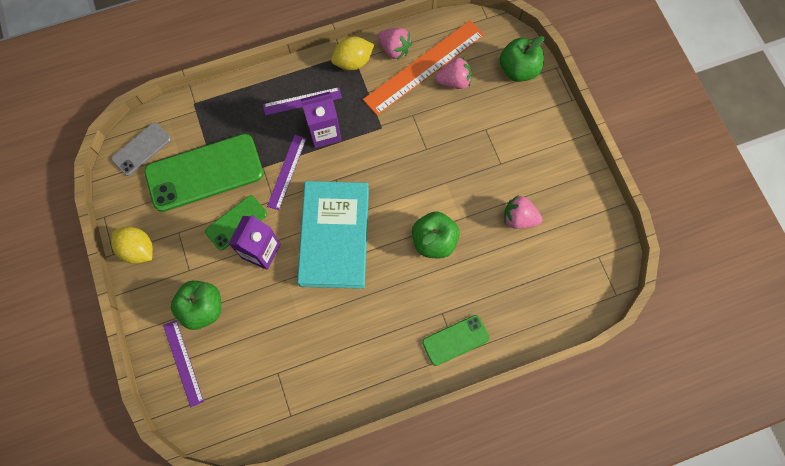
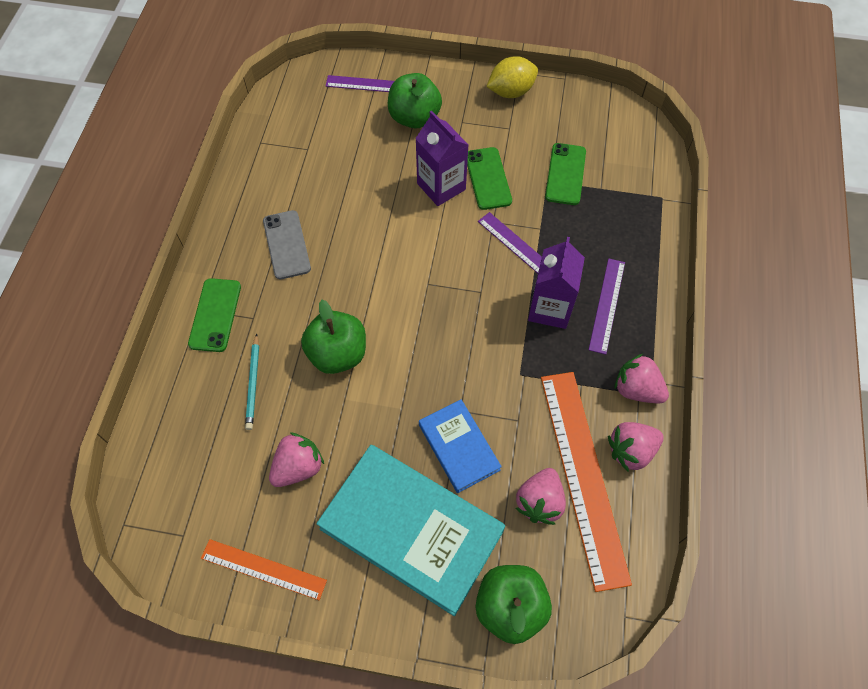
camera: 120 degrees right, 10 degrees down
grey phone [111,122,171,176] -> grey phone moved to [263,210,311,279]
green phone [144,134,263,212] -> green phone [545,143,586,205], size x0.53
turquoise book [297,181,369,289] -> turquoise book moved to [316,445,505,616]
yellow lemon [331,37,374,70] -> pink strawberry [615,354,669,403]
none -> orange ruler [201,539,327,600]
none -> turquoise pencil [245,333,259,430]
none -> blue book [419,399,502,493]

